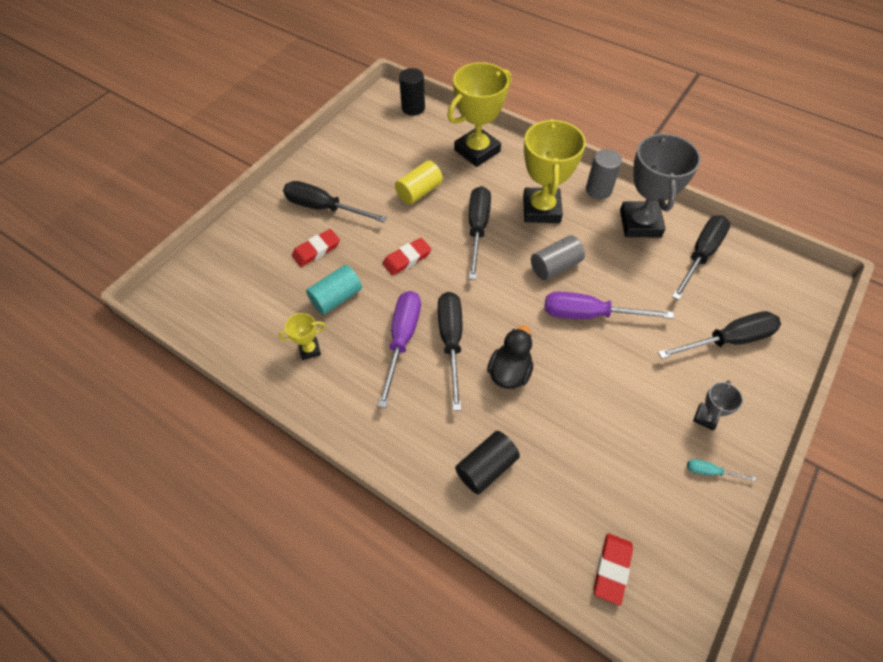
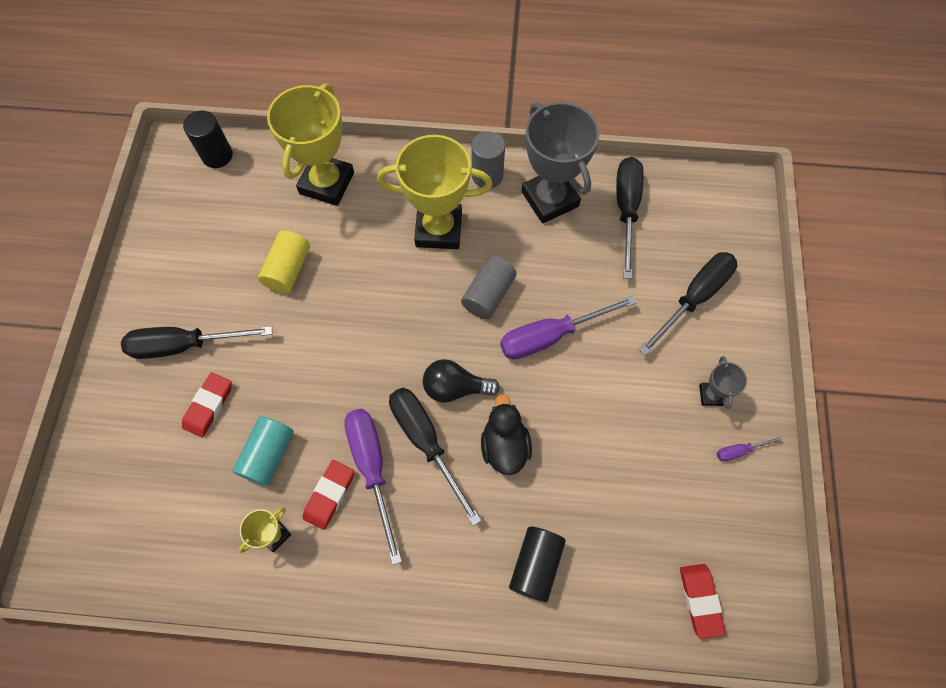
camera: 30 degrees left, 10 degrees up
red eraser [382,238,432,276] -> red eraser moved to [302,460,354,530]
black screwdriver [469,186,491,280] -> none
yellow trophy [523,119,586,223] -> yellow trophy turned 60 degrees counterclockwise [377,135,493,249]
turquoise screwdriver [687,459,756,481] -> purple screwdriver [717,436,783,461]
none -> black light bulb [423,359,500,403]

